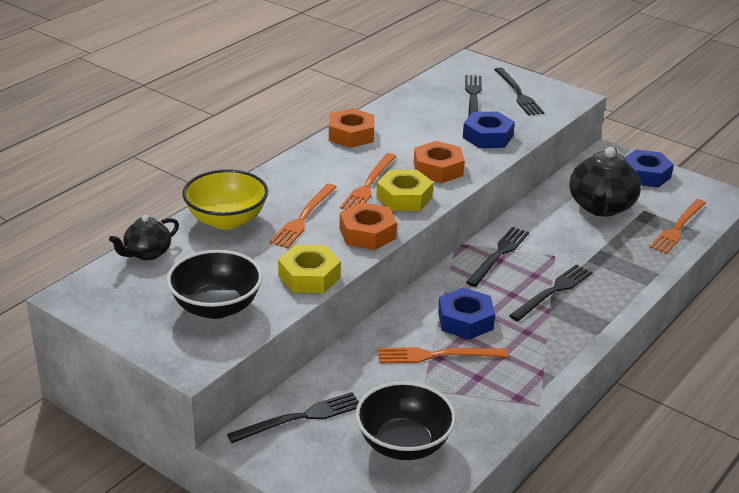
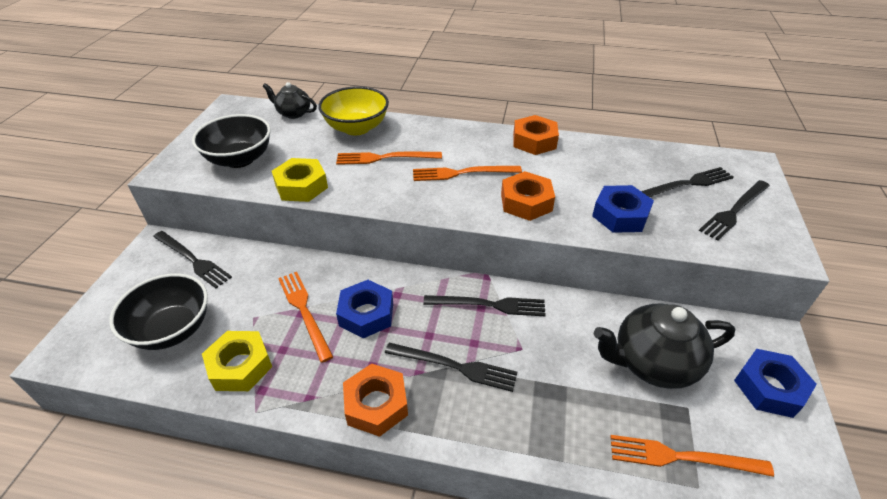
camera: 65 degrees right, 10 degrees up
orange nut [339,202,397,250] -> orange nut moved to [343,364,408,437]
yellow nut [376,170,433,211] -> yellow nut moved to [202,331,272,391]

